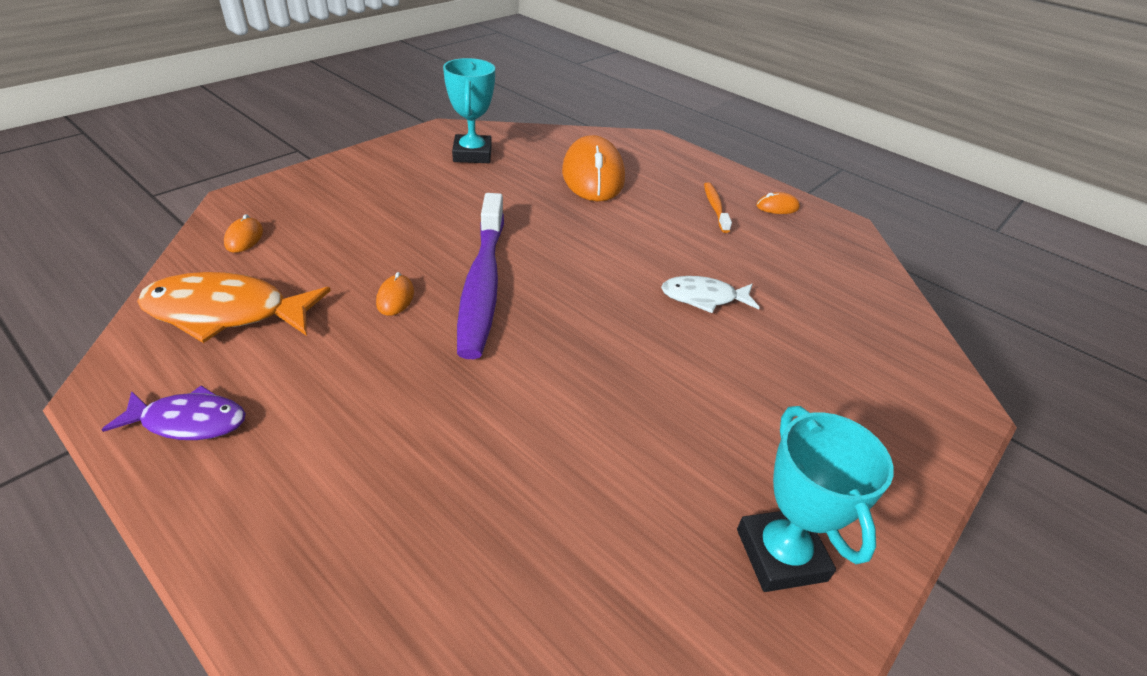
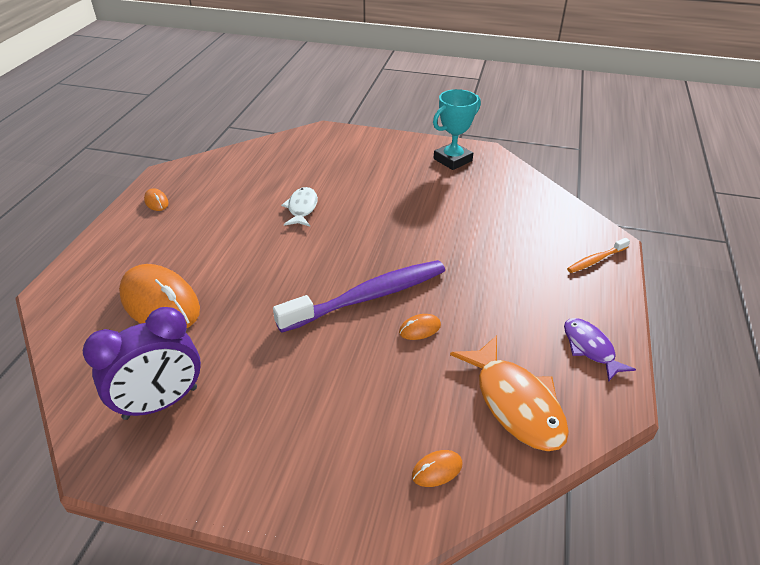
camera: 115 degrees left, 0 degrees up
turquoise trophy [443,58,495,163] -> purple clock [83,307,201,420]
orange mouse [562,135,625,201] -> orange mouse turned 75 degrees clockwise [119,264,200,328]
white fish [661,276,760,313] -> white fish turned 150 degrees counterclockwise [281,187,318,226]
orange toothbrush [704,182,732,233] -> orange toothbrush moved to [567,238,630,273]

